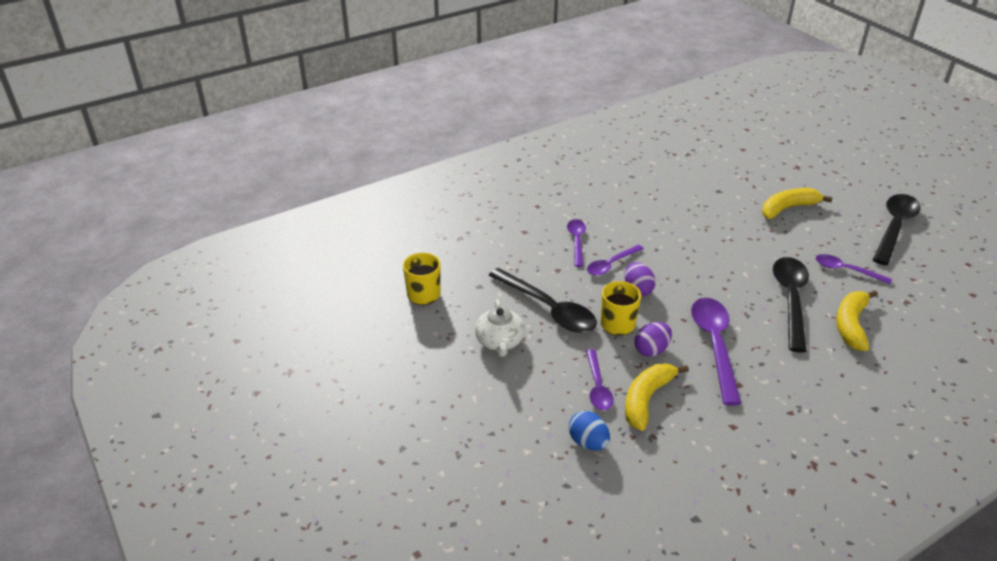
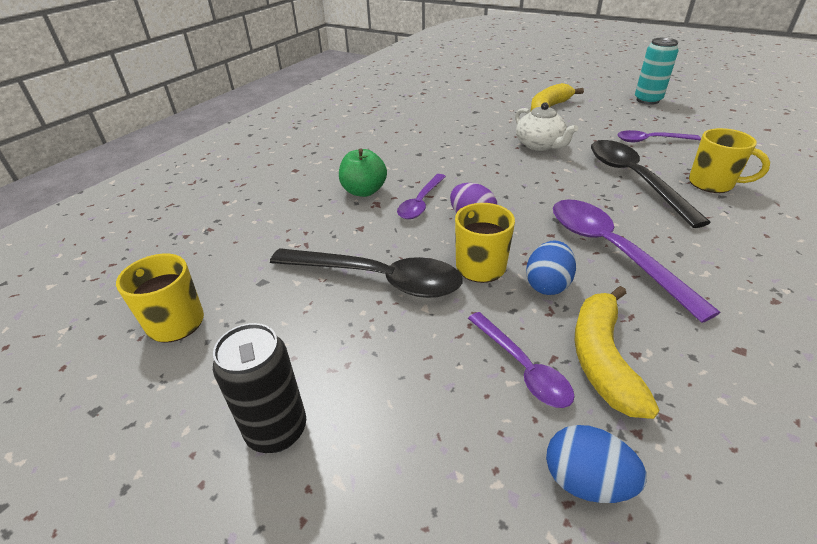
camera: 25 degrees left, 0 degrees up
white teapot [475,299,525,357] -> white teapot moved to [515,102,578,151]
purple spoon [567,219,586,267] -> green apple [339,148,387,197]
purple egg [635,322,672,357] -> blue egg [526,240,576,295]
yellow banana [836,290,878,351] -> yellow mug [689,128,770,193]
black spoon [873,194,921,265] -> turquoise can [635,38,679,105]
none -> black can [213,323,306,453]

